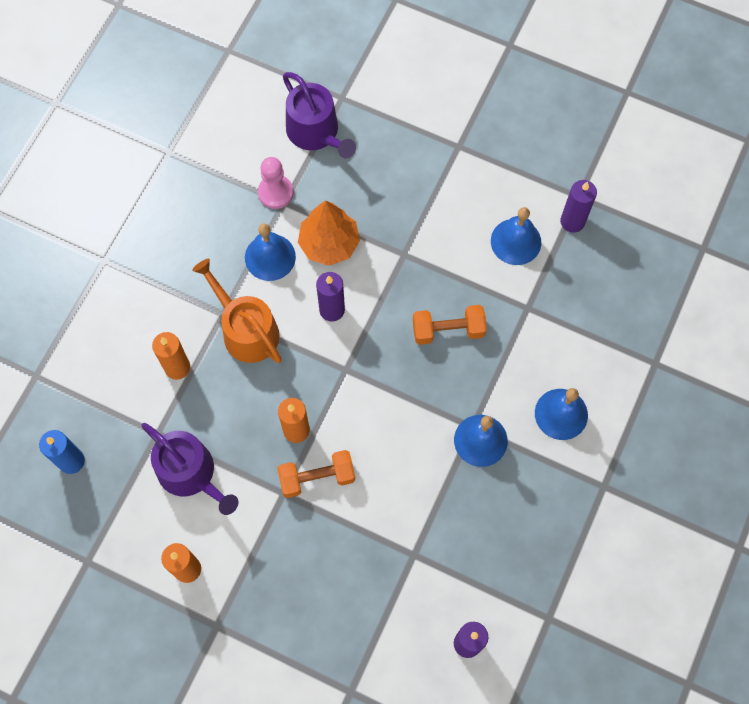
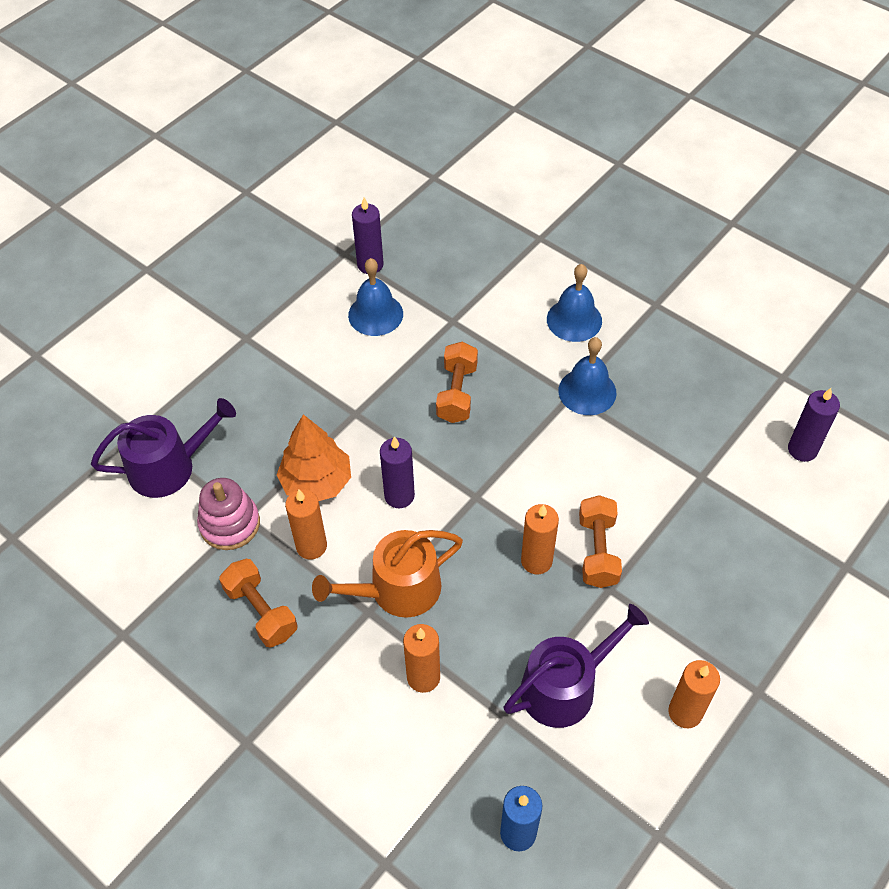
camera: 75 degrees left, 15 degrees down
blue bell [245,223,296,281] -> orange candle [285,489,327,560]
pink pawn [258,157,294,209] -> pink stacking toy [197,478,260,550]
none -> orange dumbbell [219,559,297,648]

